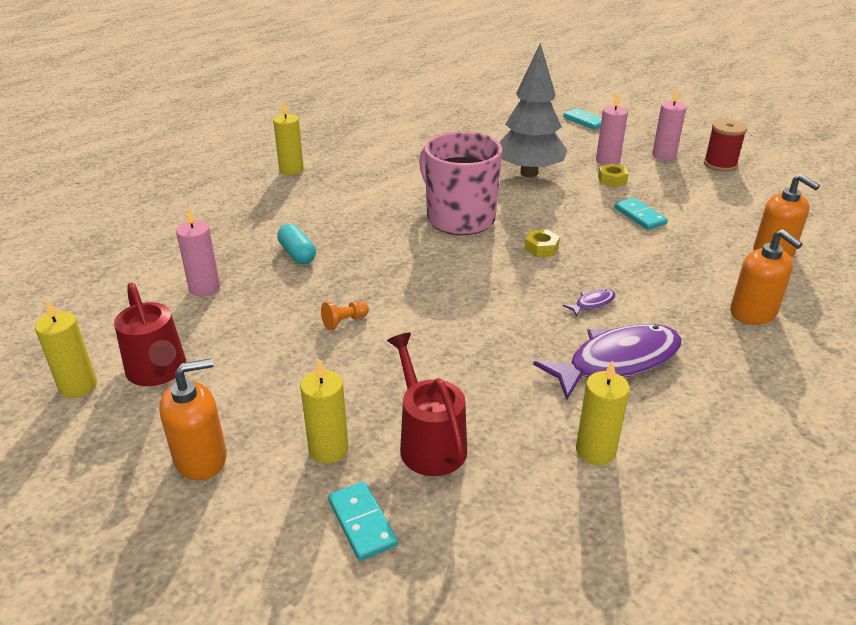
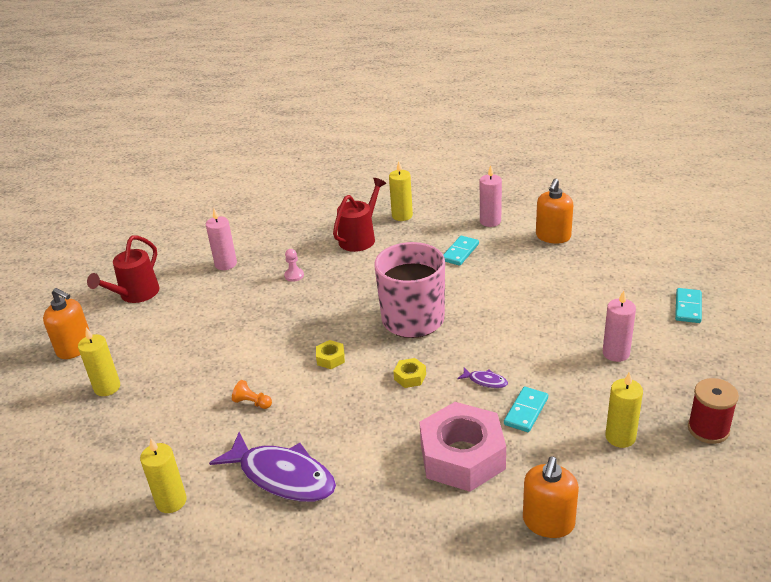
camera: 60 degrees right, 0 degrees up
yellow candle [35,300,97,398] -> yellow candle moved to [605,372,643,448]
turquoise capsule [277,224,316,264] -> pink pawn [284,249,304,282]
orange pawn [321,301,369,330] -> orange pawn moved to [232,380,272,409]
turquoise domino [328,481,398,561] -> turquoise domino moved to [443,236,479,266]
red watering can [387,332,467,476] -> red watering can moved to [333,178,386,252]
grey tree [499,43,567,177] -> none
purple fish [563,289,616,316] -> purple fish moved to [457,368,508,388]
yellow nut [598,164,629,187] -> yellow nut moved to [316,340,345,369]
pink candle [652,88,686,161] -> pink candle moved to [480,166,502,227]
orange soap dispenser [730,229,803,325] -> orange soap dispenser moved to [536,178,573,244]
none -> pink nut [419,402,506,492]

